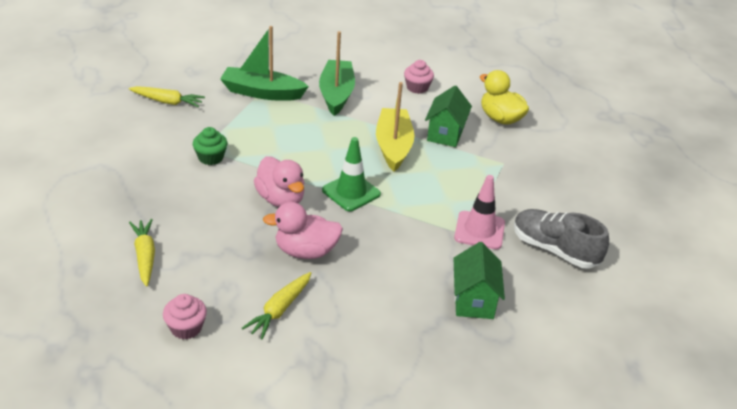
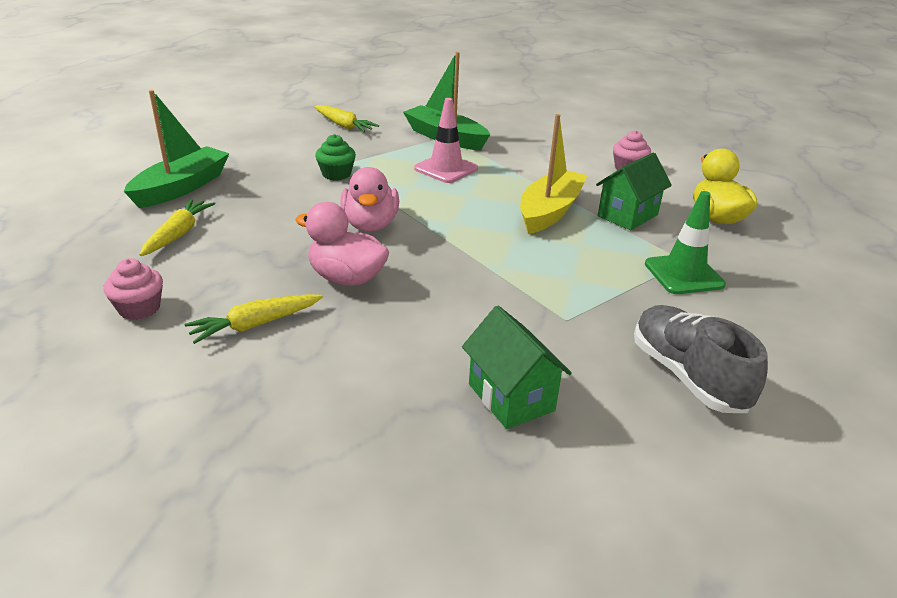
camera: 30 degrees right, 5 degrees down
green boat [319,31,355,116] -> green boat moved to [124,90,230,208]
green traffic cone [322,137,381,211] -> green traffic cone moved to [645,191,726,294]
green house [453,242,505,319] -> green house turned 60 degrees counterclockwise [462,306,572,429]
pink traffic cone [454,175,505,249] -> pink traffic cone moved to [414,98,478,183]

